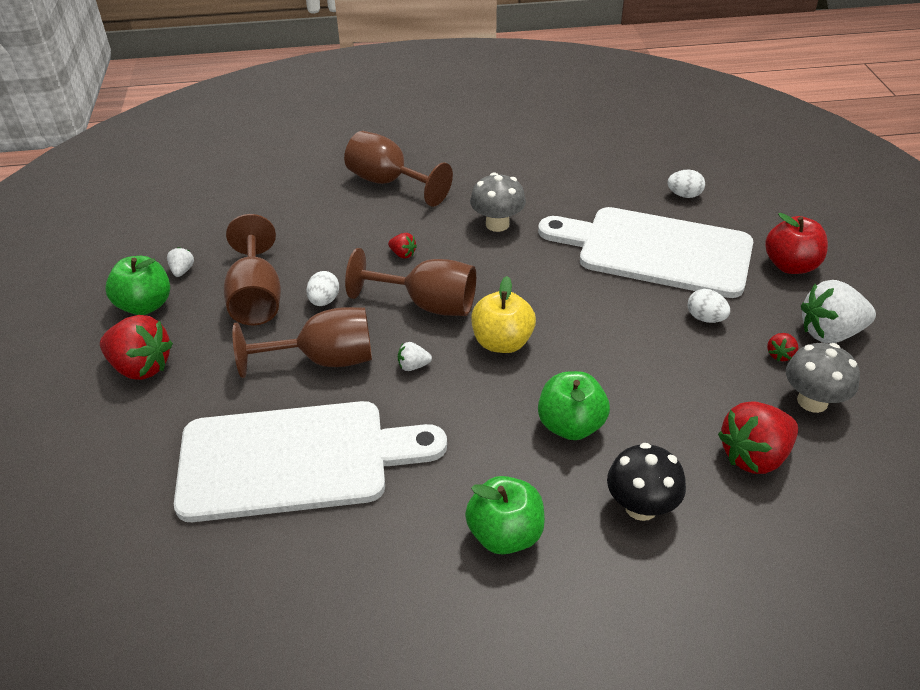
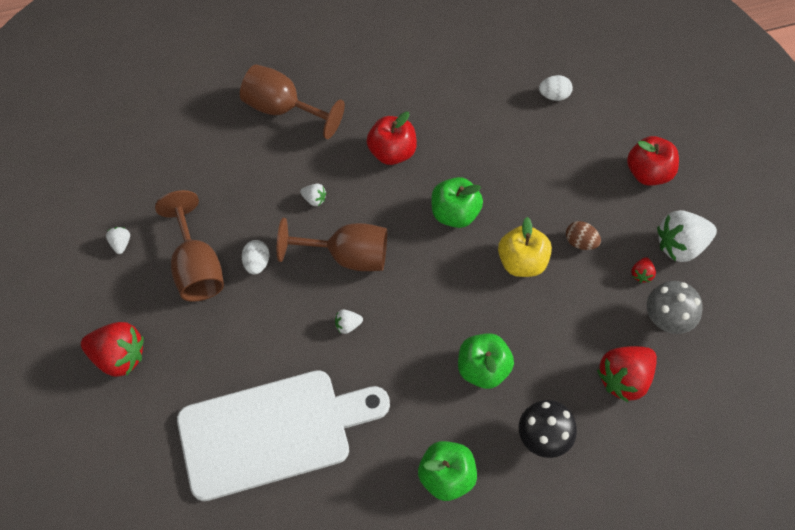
camera: 10 degrees left, 20 degrees up
green apple [105,256,170,315] -> green apple moved to [431,177,483,228]
brown goblet [233,307,372,378] -> none
red strawberry [388,233,417,259] -> white strawberry [300,184,326,206]
grey mushroom [470,172,526,232] -> red apple [366,112,417,165]
yellow apple [471,276,536,353] -> yellow apple moved to [498,217,552,277]
white cutting board [538,207,753,298] -> none
white egg [688,289,730,323] -> brown egg [566,221,601,250]

